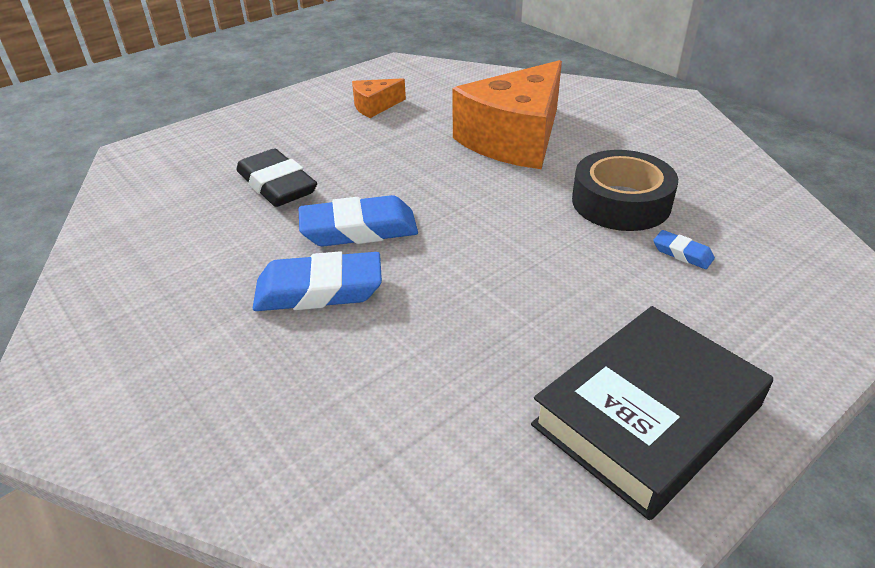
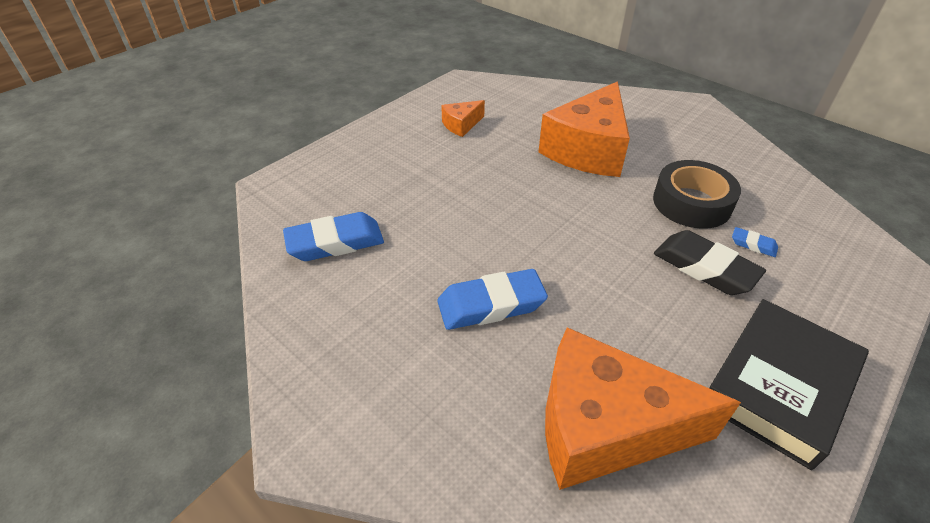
camera: 10 degrees left, 5 degrees up
black eraser [236,148,317,207] -> black eraser moved to [654,230,766,295]
blue eraser [299,195,418,246] -> blue eraser moved to [283,212,384,261]
none -> orange cheese [545,327,741,490]

